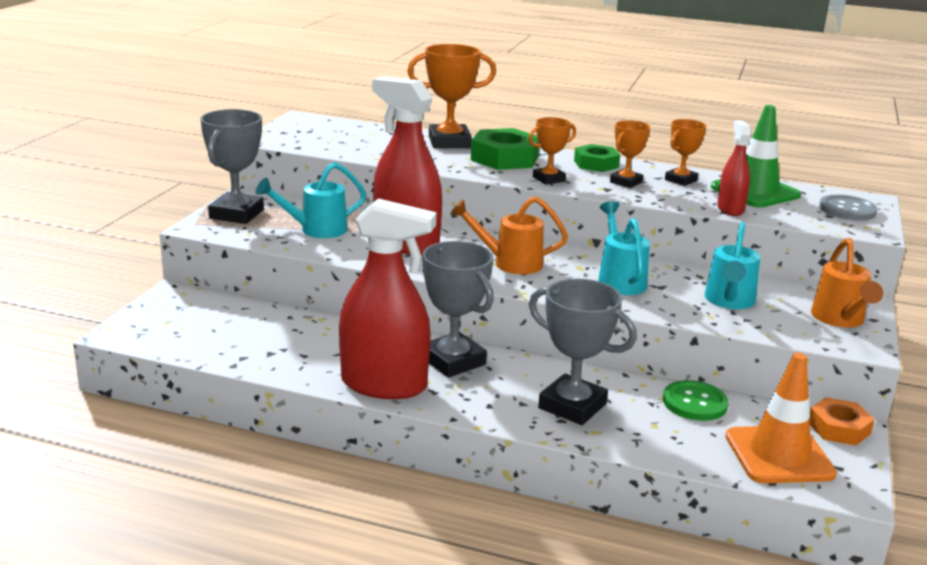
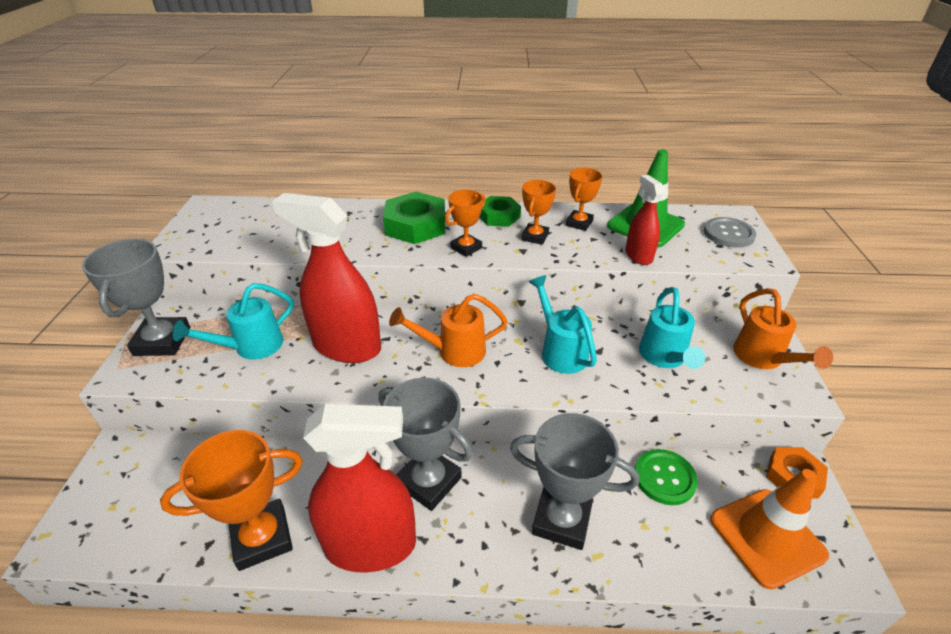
camera: 15 degrees left, 15 degrees up
orange trophy [407,44,496,148] -> orange trophy moved to [160,430,303,571]

